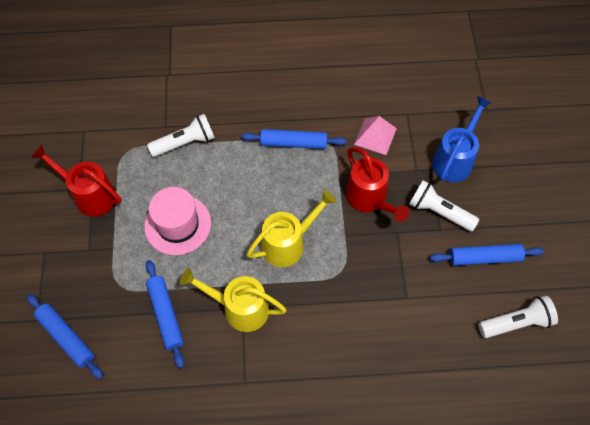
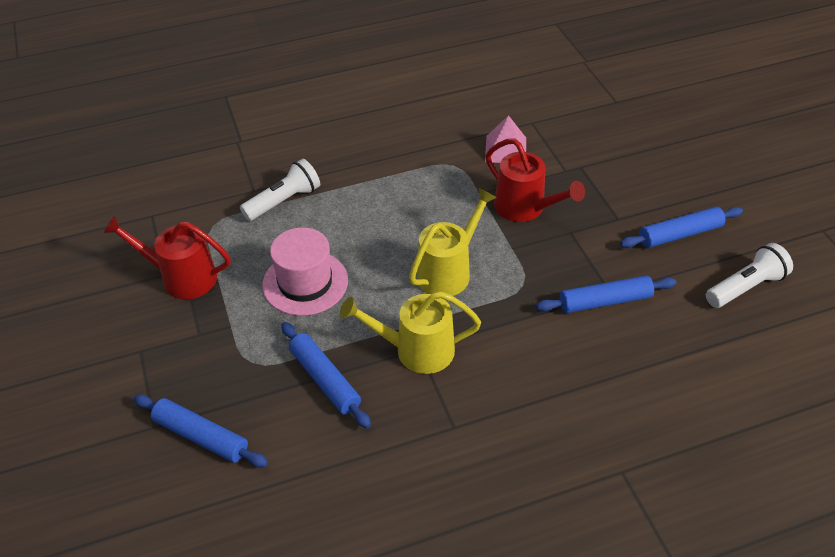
camera: 15 degrees left, 15 degrees down
blue rolling pin [241,129,346,149] -> blue rolling pin moved to [536,275,676,313]
white flashlight [409,180,479,232] -> none
blue watering can [432,96,492,182] -> none

